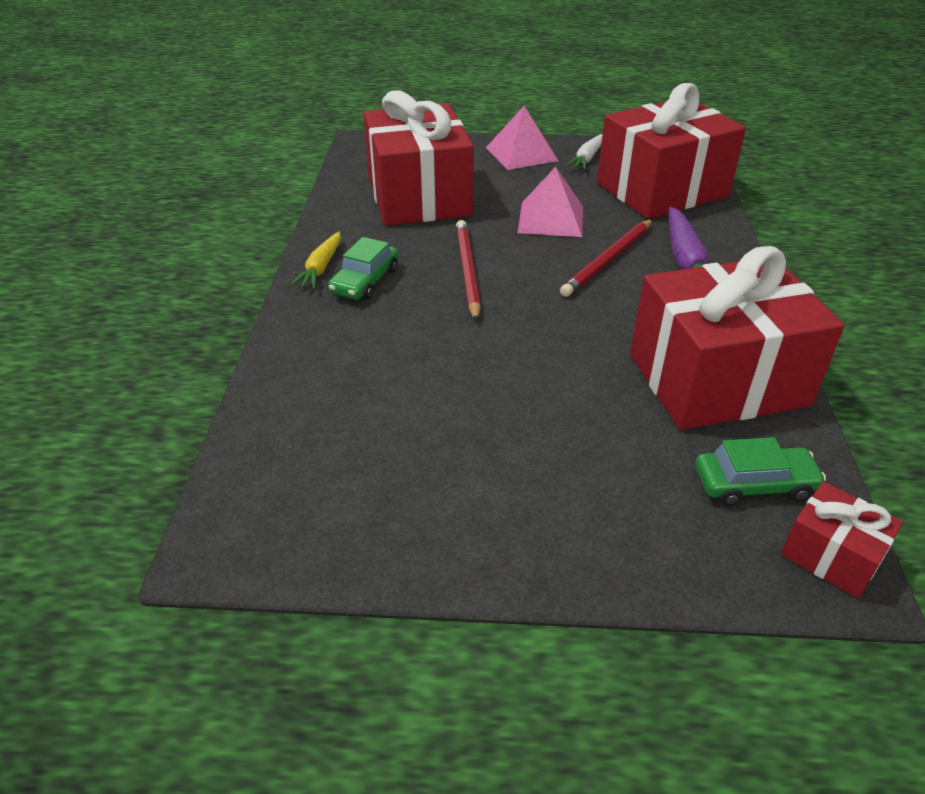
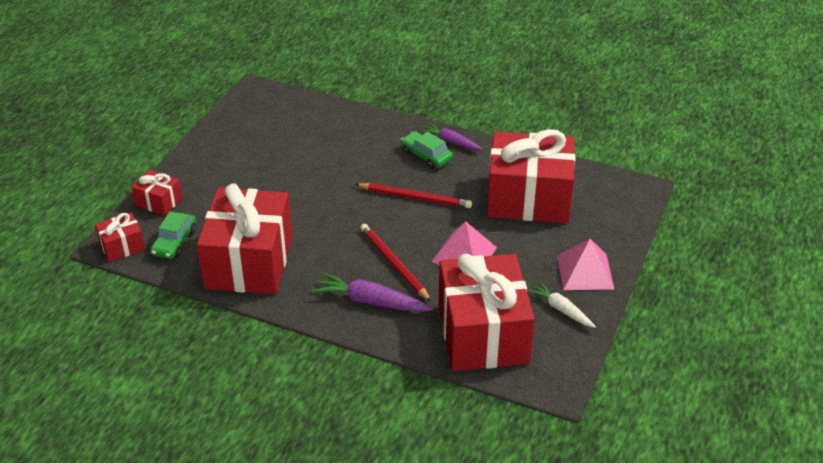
camera: 110 degrees right, 0 degrees up
yellow carrot [290,231,341,289] -> purple carrot [420,123,482,150]
none -> red gift [132,170,182,216]

